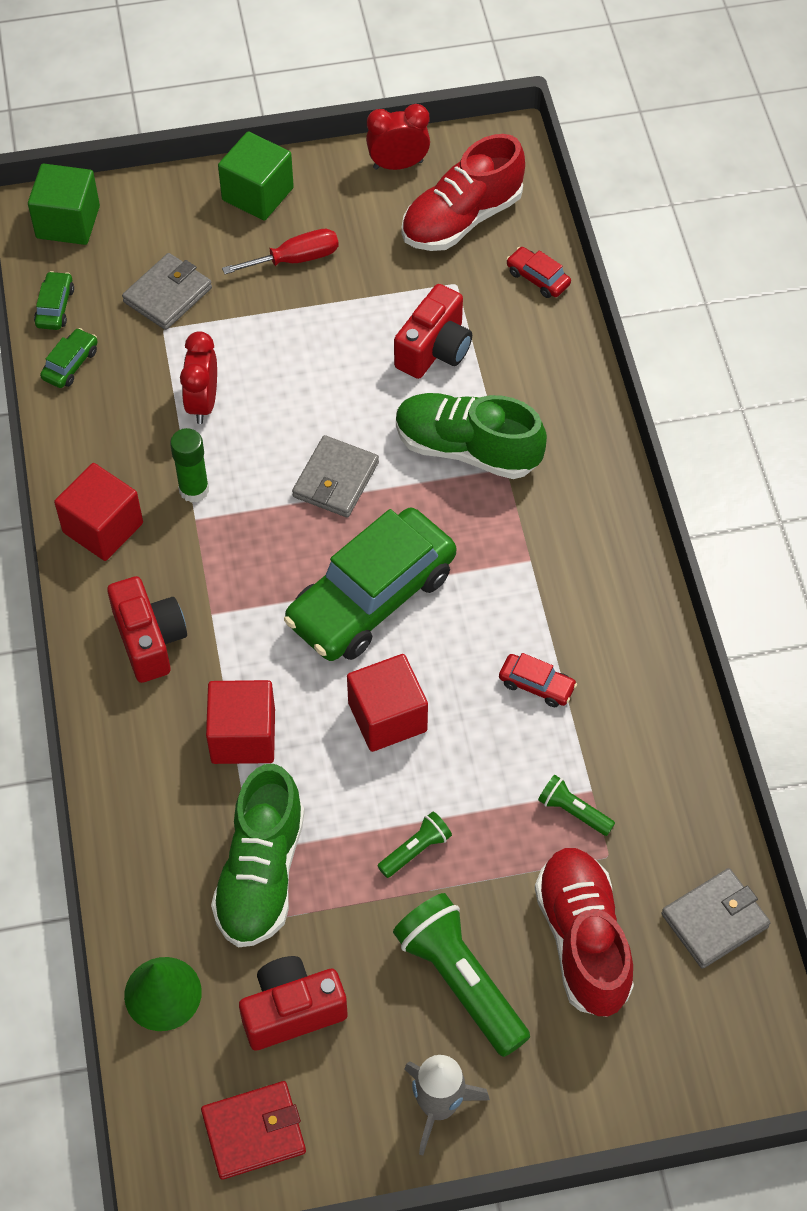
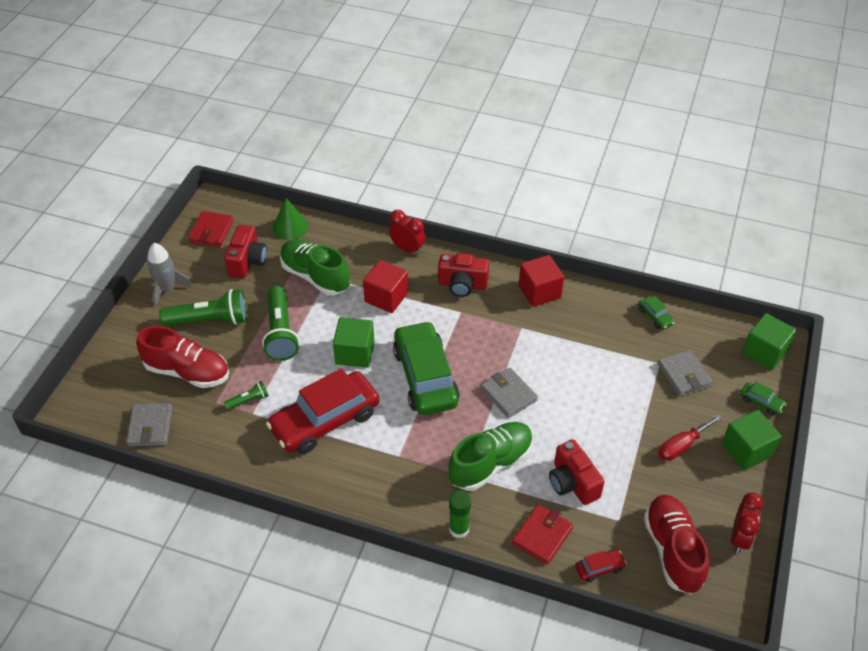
camera: 120 degrees right, 10 degrees down
green car [34,271,74,330] -> green car moved to [740,381,787,415]
green glue stick [170,428,209,503] -> green glue stick moved to [449,491,471,539]
red clock [180,331,217,424] -> red clock moved to [389,210,426,255]
red screwdriver [222,229,339,274] -> red screwdriver turned 45 degrees clockwise [658,415,722,461]
red cube [347,654,428,752] -> green cube [333,317,374,368]
green flashlight [378,812,452,878] -> green flashlight [262,286,299,361], size x2.04
red car [499,653,577,707] -> red car [266,368,379,454], size x2.48
none -> red wallet [512,504,573,565]

